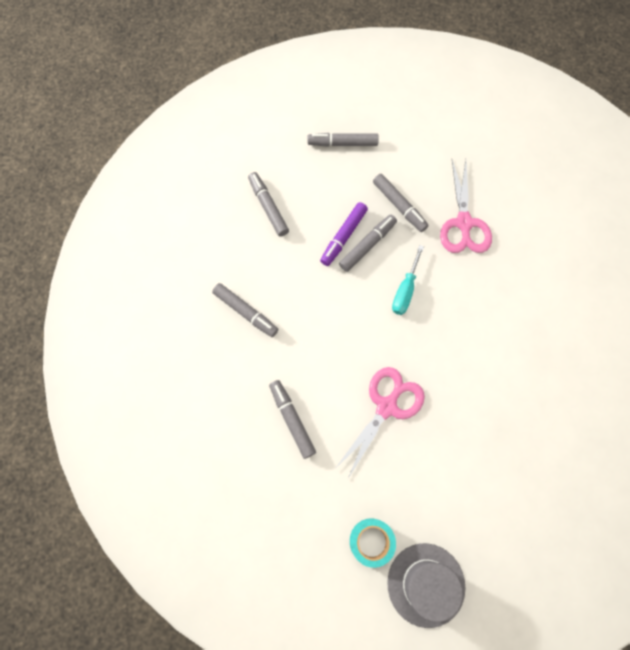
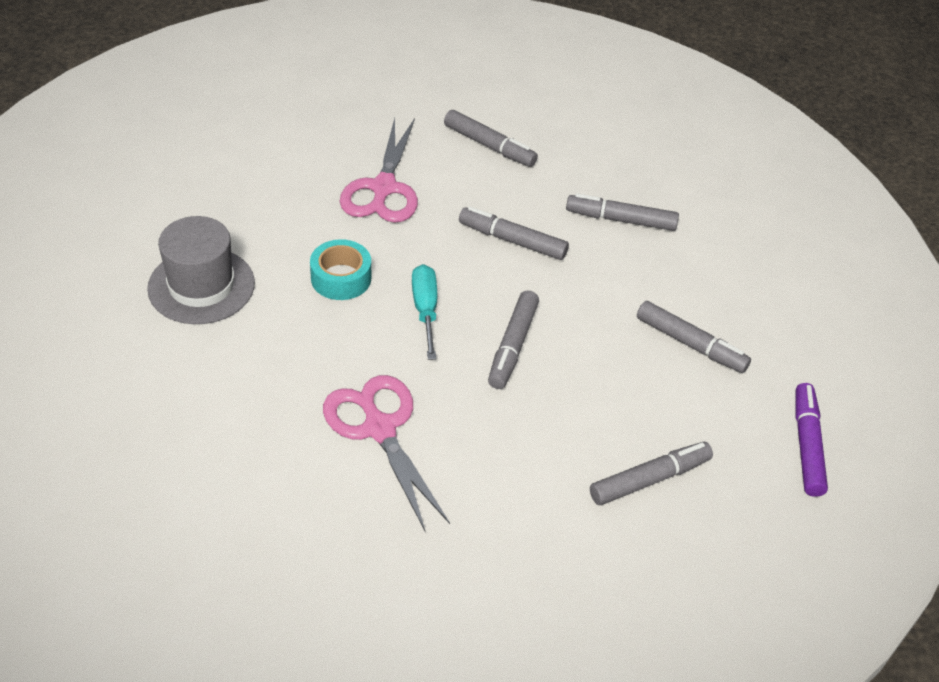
camera: 150 degrees right, 25 degrees down
purple marker [320,202,368,266] -> purple marker moved to [796,383,828,497]
turquoise tape [350,518,396,568] -> turquoise tape moved to [310,239,371,300]
grey marker [373,174,429,232] -> grey marker moved to [459,207,569,260]
grey hat [387,543,465,628] -> grey hat moved to [147,216,255,324]

